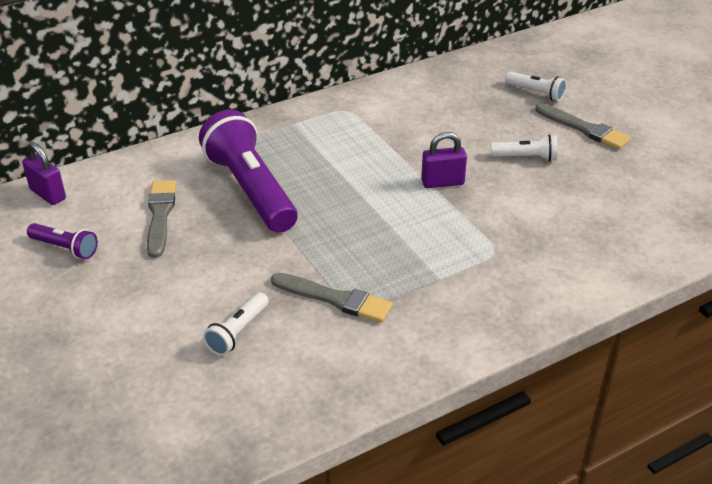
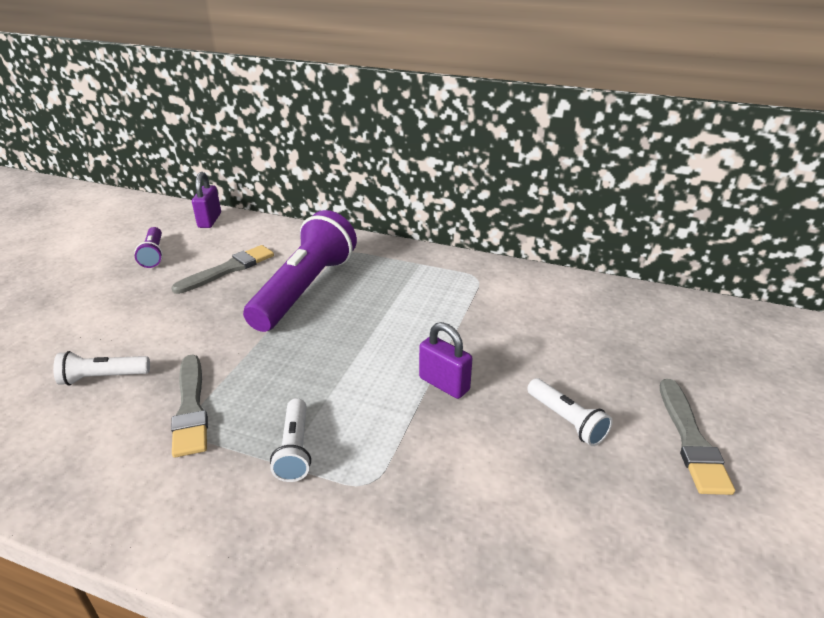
camera: 50 degrees right, 5 degrees down
white flashlight [505,72,566,101] -> white flashlight moved to [270,398,311,482]

